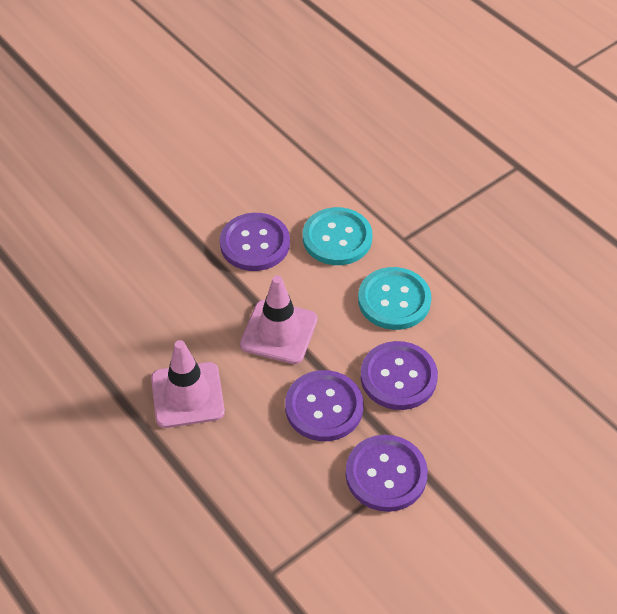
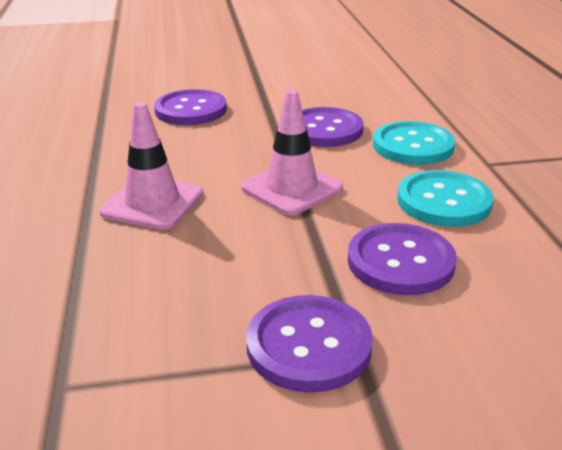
camera: 30 degrees right, 20 degrees down
purple button [285,370,364,441] -> purple button moved to [154,89,227,125]

